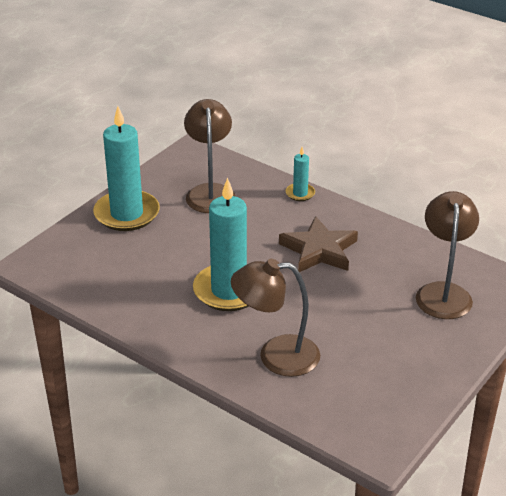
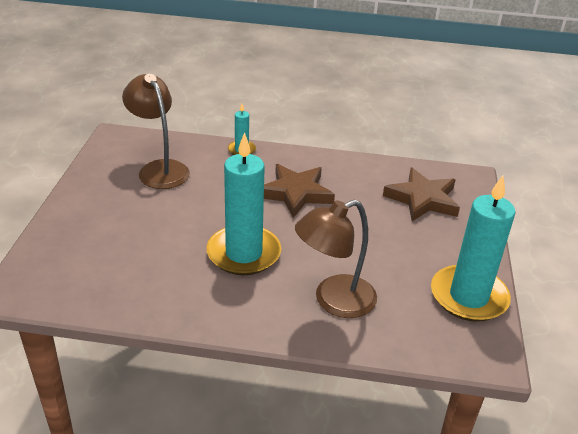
camera: 30 degrees left, 0 degrees up
turquoise candle [93,106,160,231] -> turquoise candle moved to [431,176,516,322]
brown lamp [416,191,479,319] -> brown star [383,168,460,222]

